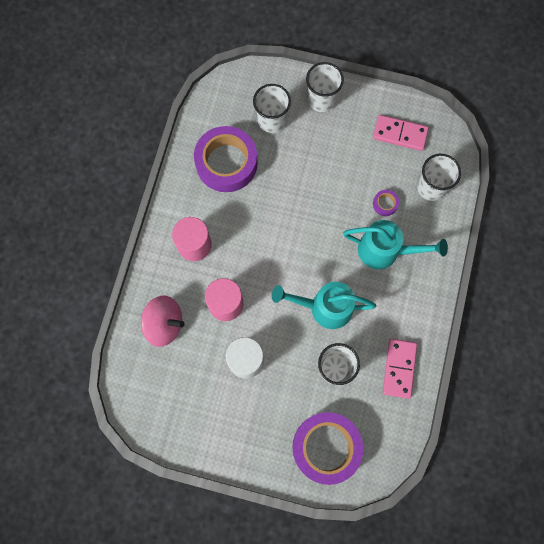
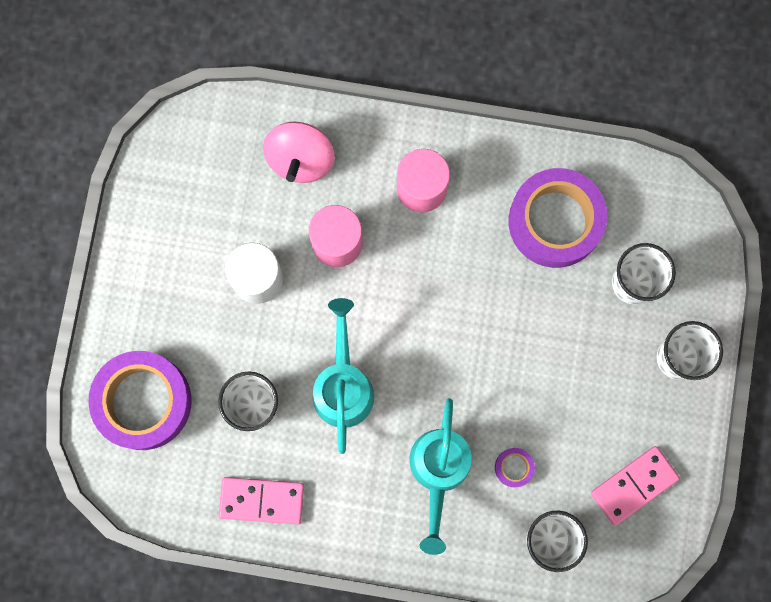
camera: 85 degrees right, 5 degrees up
pink domino [373,115,429,151] -> pink domino turned 45 degrees clockwise [591,446,680,526]

